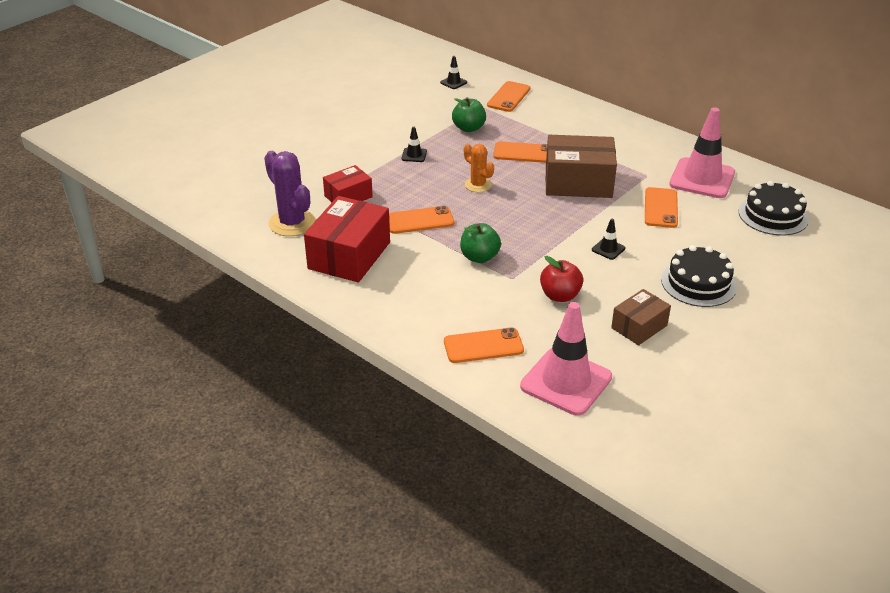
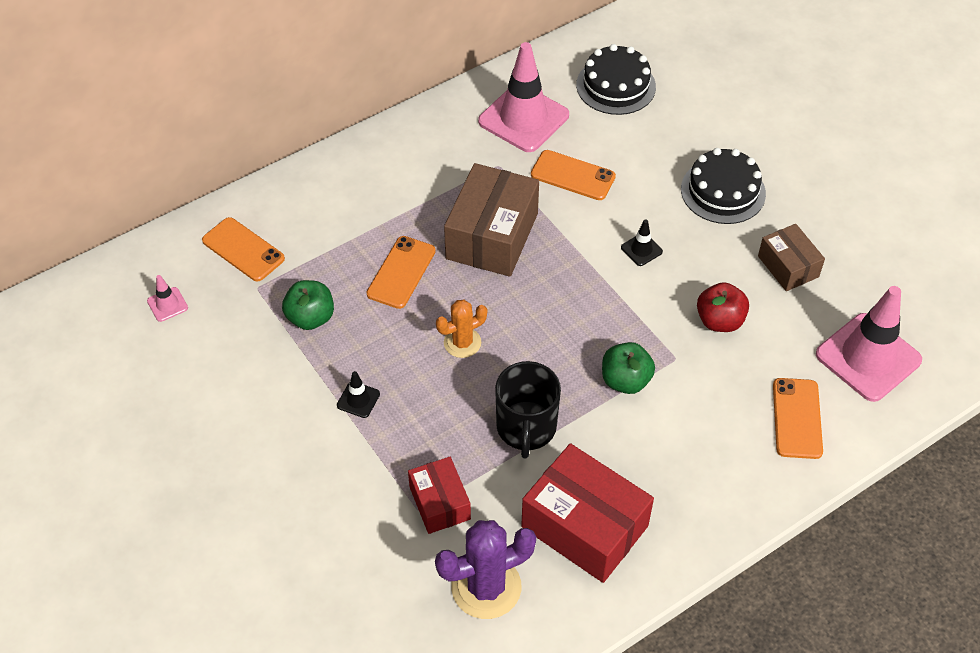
camera: 75 degrees left, 15 degrees up
orange phone [389,206,454,234] -> black mug [495,361,561,458]
black traffic cone [440,56,467,89] -> pink traffic cone [147,275,188,322]

